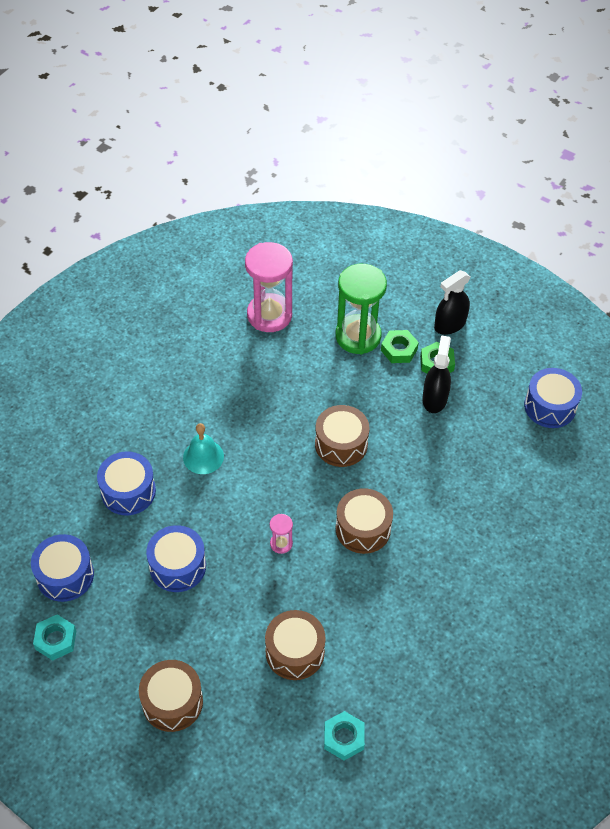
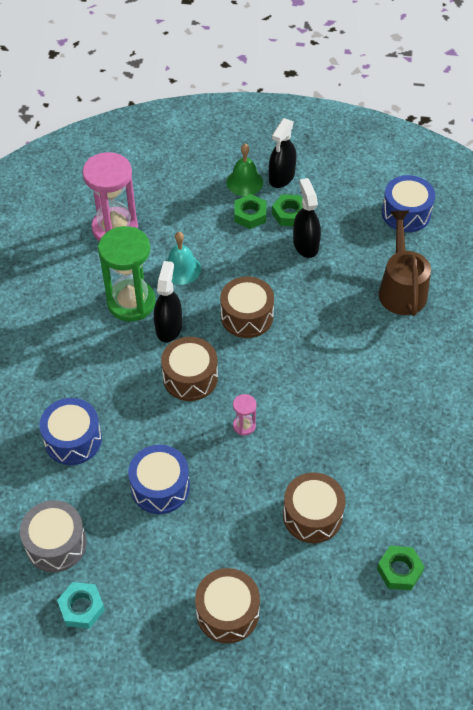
camera: 25 degrees left, 0 degrees up
blue drum [31,534,94,602] -> grey drum [20,500,87,572]
turquoise bell [183,423,224,474] -> turquoise bell moved to [166,232,201,285]
turquoise nut [324,711,365,760] -> green nut [377,546,425,590]
green hourglass [336,264,387,355] -> green hourglass moved to [98,226,156,322]
brown drum [336,488,393,554] -> brown drum moved to [161,337,218,401]
none -> black spray bottle [154,261,182,343]
none -> green bell [227,144,263,196]
none -> brown watering can [379,210,431,316]

